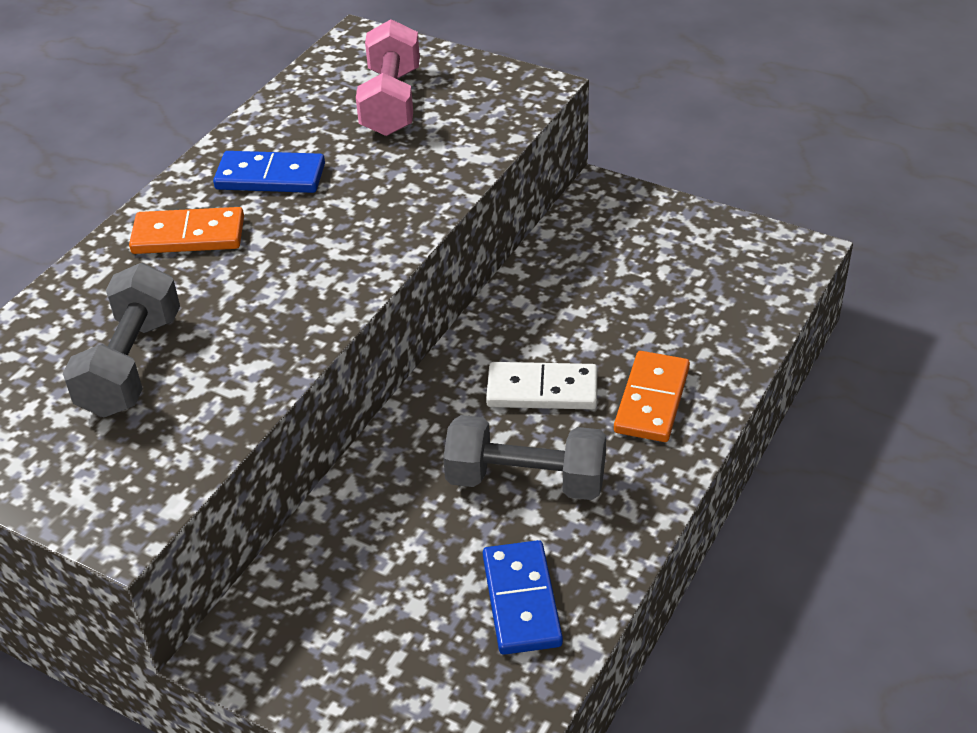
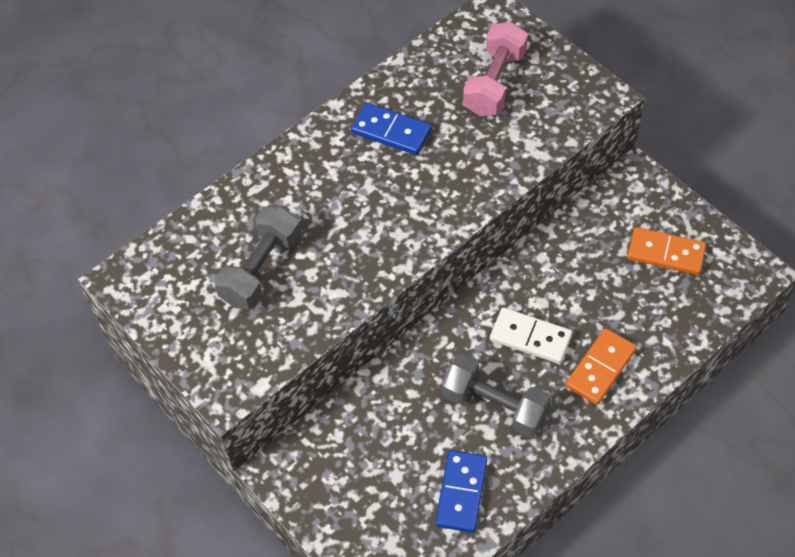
camera: 20 degrees right, 15 degrees up
orange domino [129,207,244,254] -> orange domino moved to [627,227,706,275]

